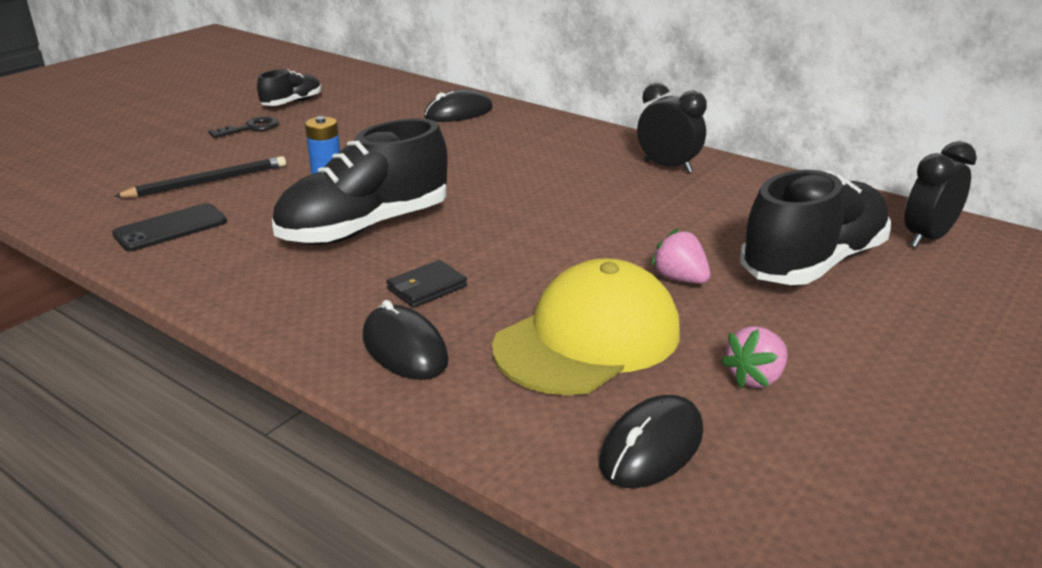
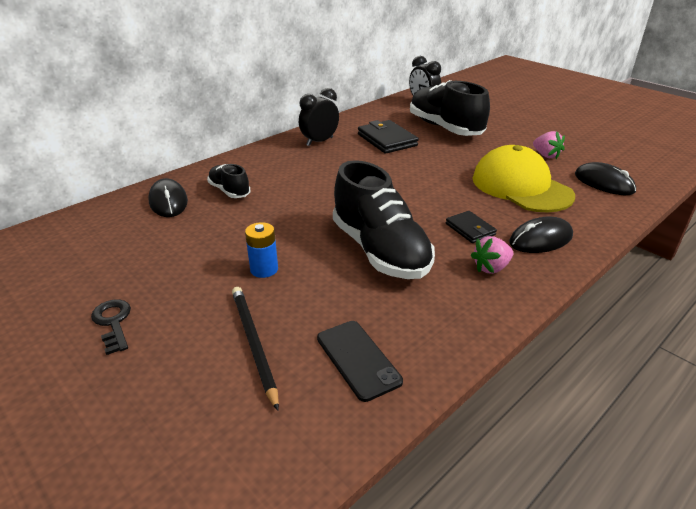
camera: 80 degrees left, 5 degrees up
black shoe [257,69,321,106] -> black shoe moved to [207,164,251,198]
pink strawberry [651,228,710,284] -> pink strawberry moved to [471,236,513,274]
none -> black wallet [358,120,419,154]

